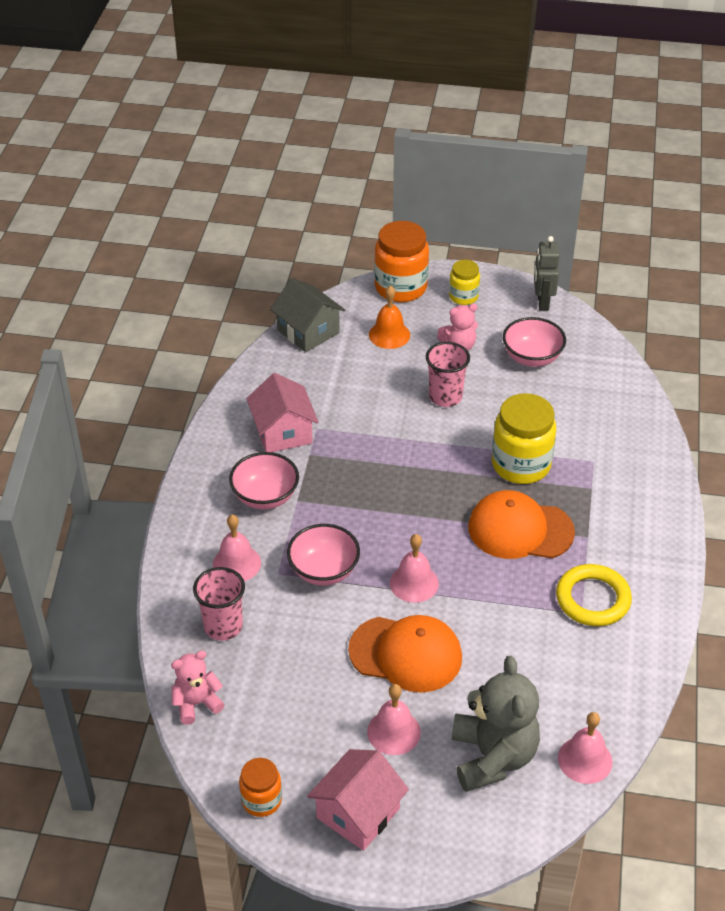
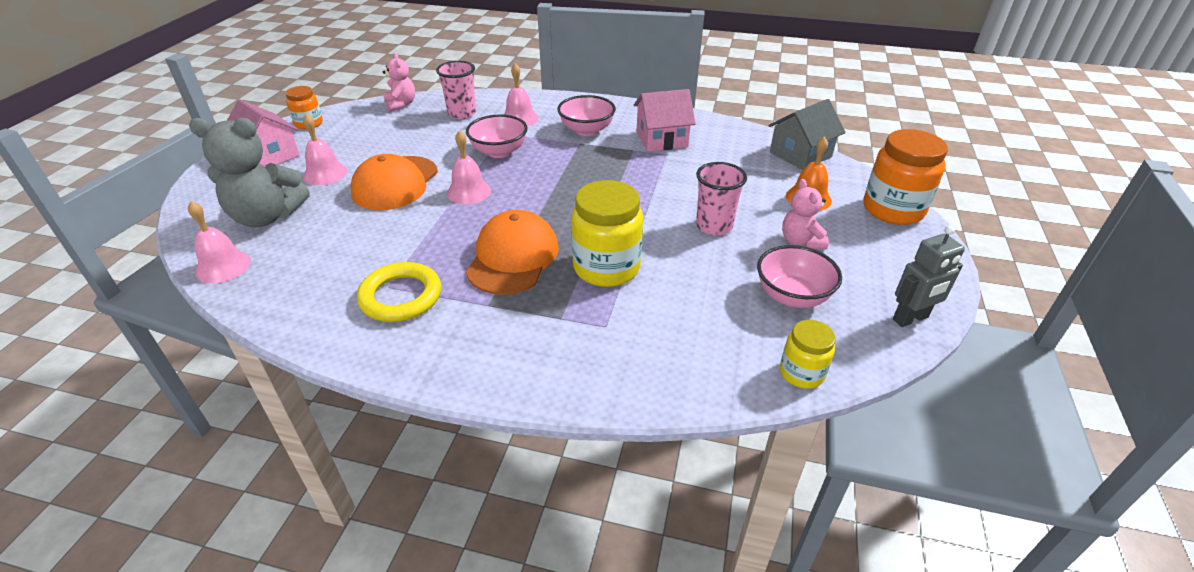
camera: 95 degrees right, 5 degrees down
yellow jar [449,260,480,305] -> yellow jar moved to [780,320,836,389]
grey robot [534,236,560,311] -> grey robot turned 150 degrees clockwise [893,226,965,327]

